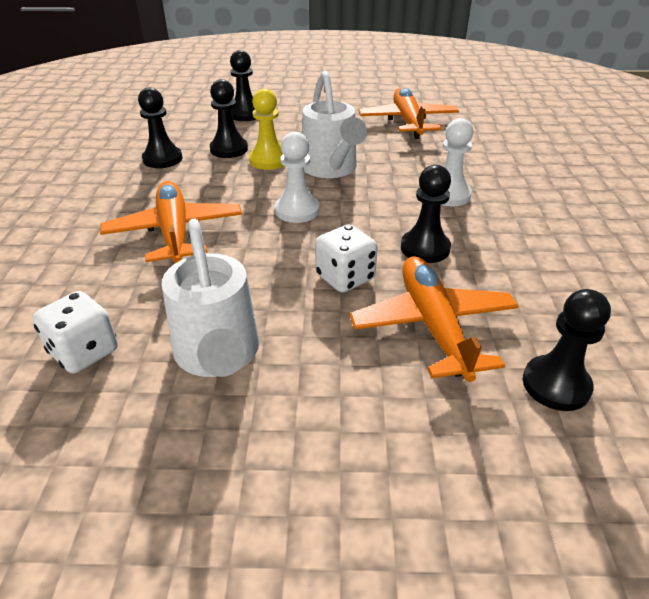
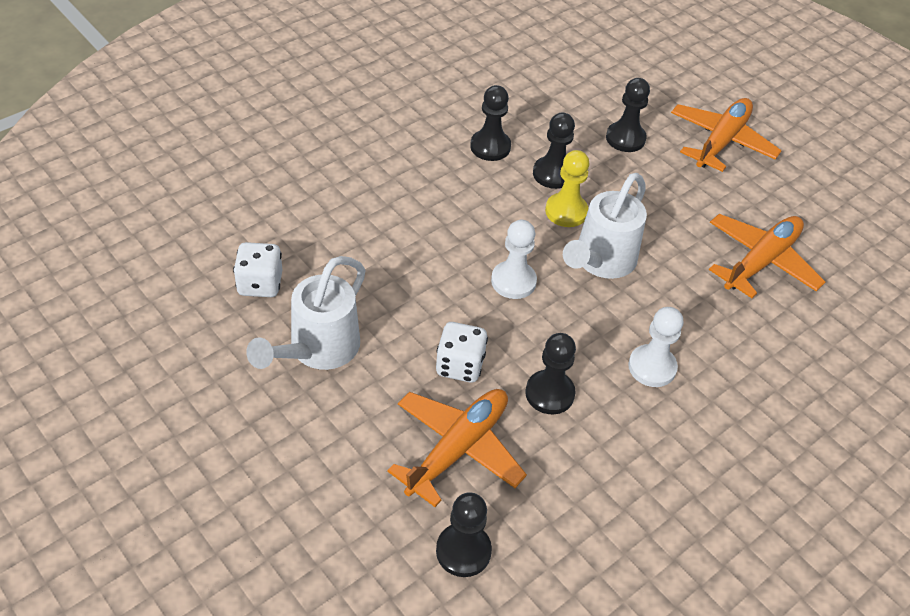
camera: 45 degrees right, 10 degrees up
orange plane [100,181,242,263] -> orange plane moved to [671,98,782,172]

